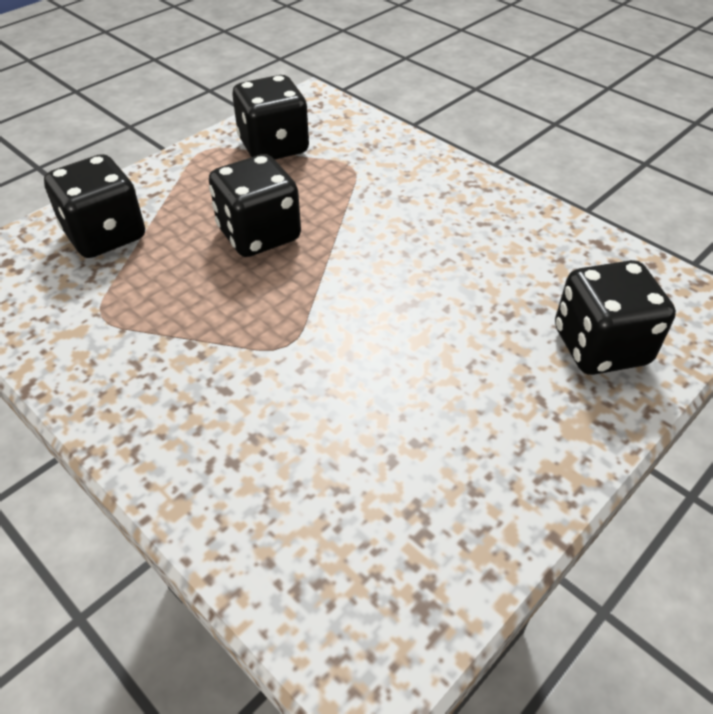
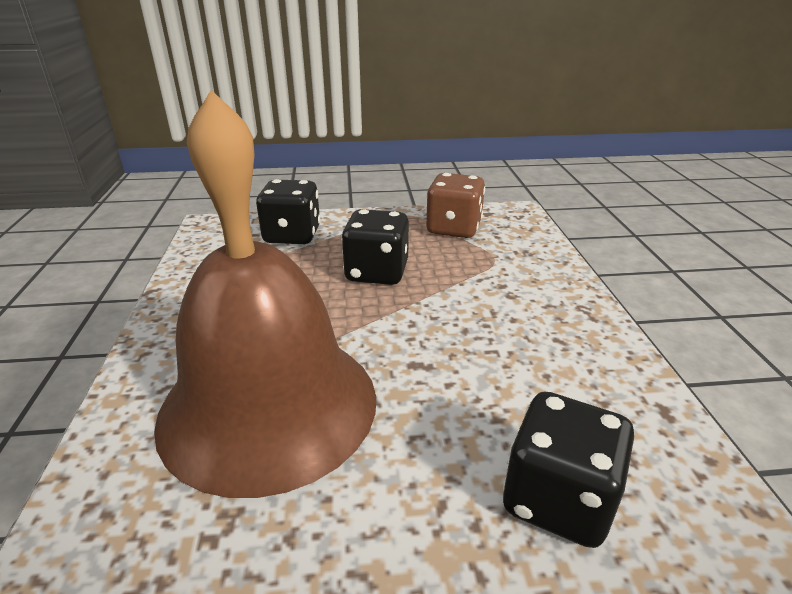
camera: 40 degrees right, 15 degrees down
black dice [233,75,309,159] -> brown dice [426,173,485,238]
none -> brown bell [154,90,376,498]

